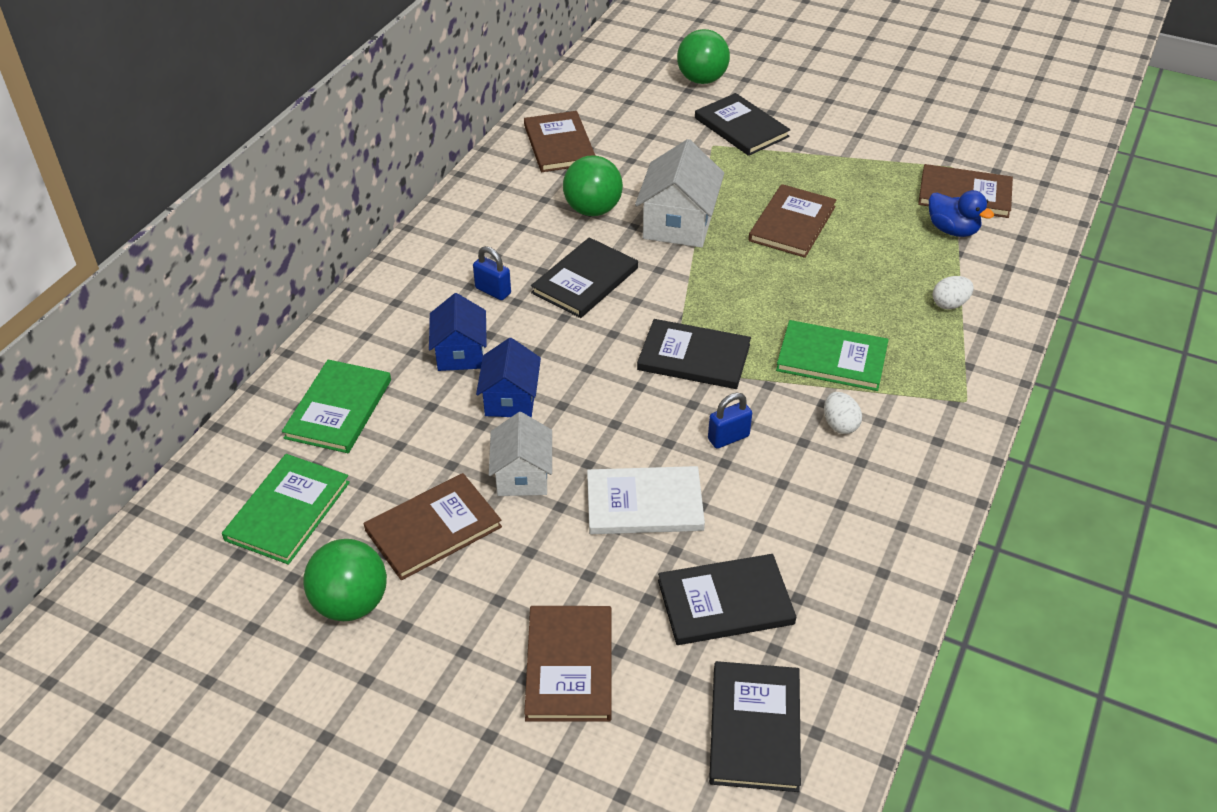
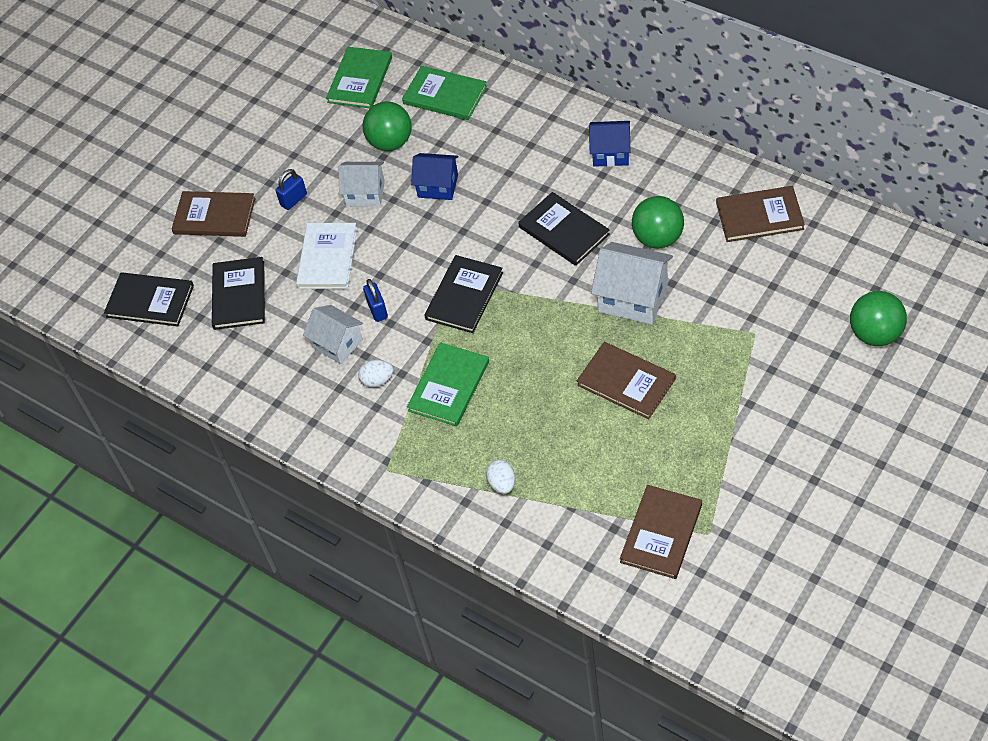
camera: 105 degrees right, 10 degrees up
green book [222,454,350,565] -> green book turned 75 degrees clockwise [326,47,392,108]
green ball [303,539,387,621] -> green ball moved to [363,101,412,151]
brown book [364,473,502,580] -> none
blue house [429,293,487,371] -> blue house moved to [589,121,630,167]
blue padlock [473,246,511,300] -> blue padlock moved to [276,169,307,210]
black book [695,93,790,156] -> none
blue duck [929,190,994,237] -> none
none -> white house [303,305,363,364]

